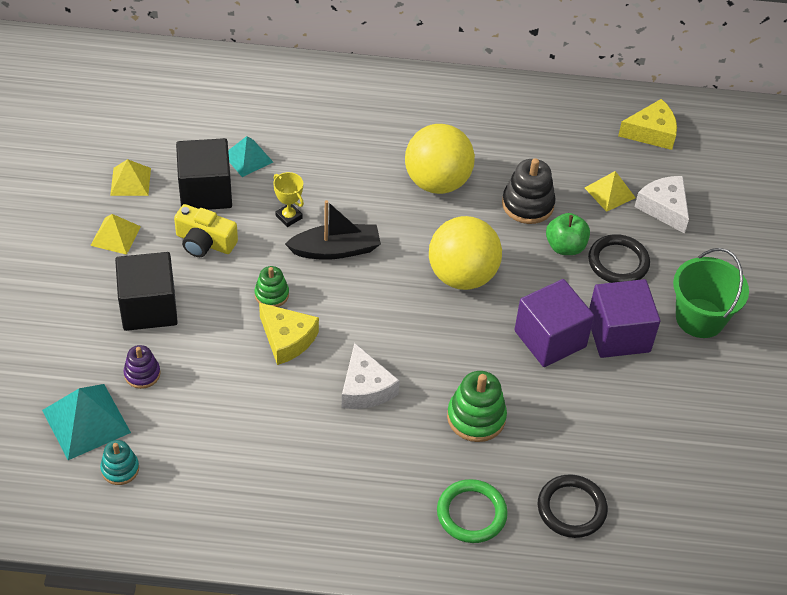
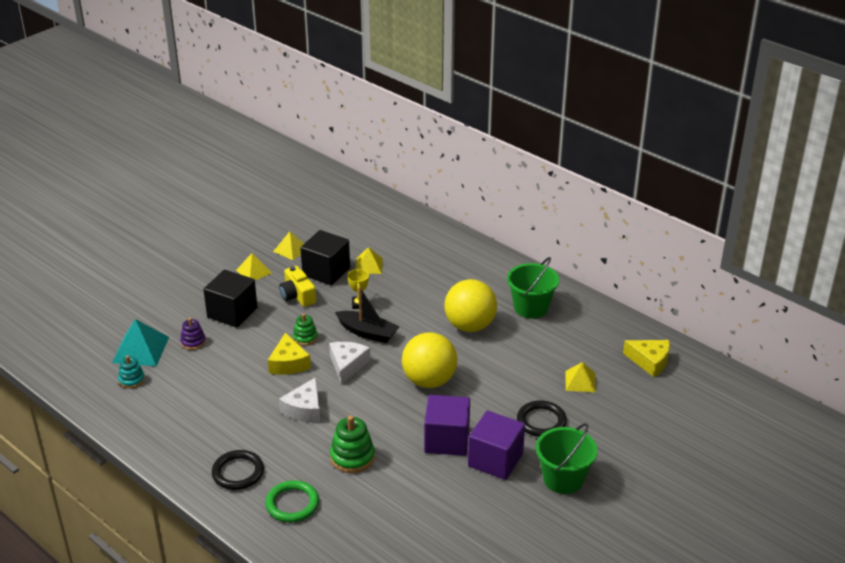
camera: 40 degrees right, 15 degrees down
turquoise pyramid [228,136,273,177] -> yellow pyramid [356,247,383,274]
black stacking toy [502,158,556,224] -> none
black ring [538,474,608,538] -> black ring moved to [212,450,264,490]
green apple [546,213,590,255] -> none
white cheese [634,176,689,234] -> white cheese moved to [329,342,371,384]
none -> green bucket [507,257,559,319]

